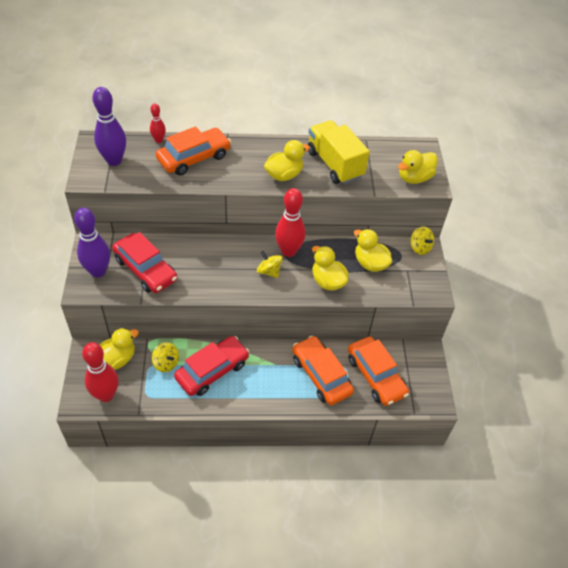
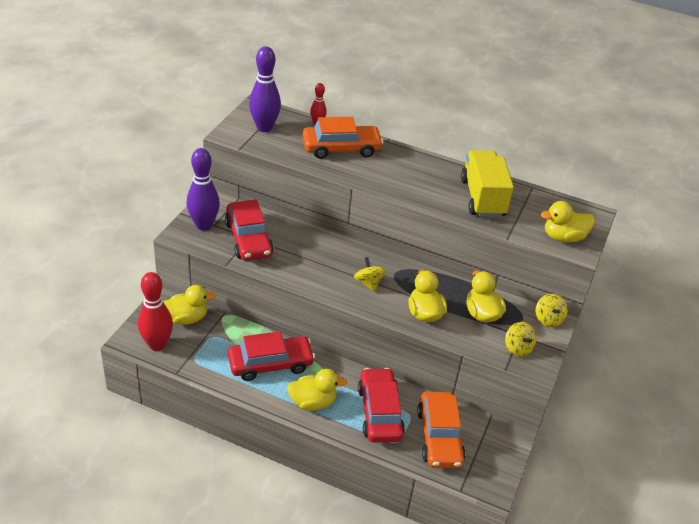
camera: 25 degrees right, 10 degrees down
yellow spinning top [152,342,179,372] -> yellow spinning top moved to [505,322,536,357]
yellow duck [264,140,310,181] -> yellow duck moved to [287,369,347,411]
red bowling pin [275,188,306,257] -> none
orange car [292,336,354,405] -> red car [358,368,405,443]

